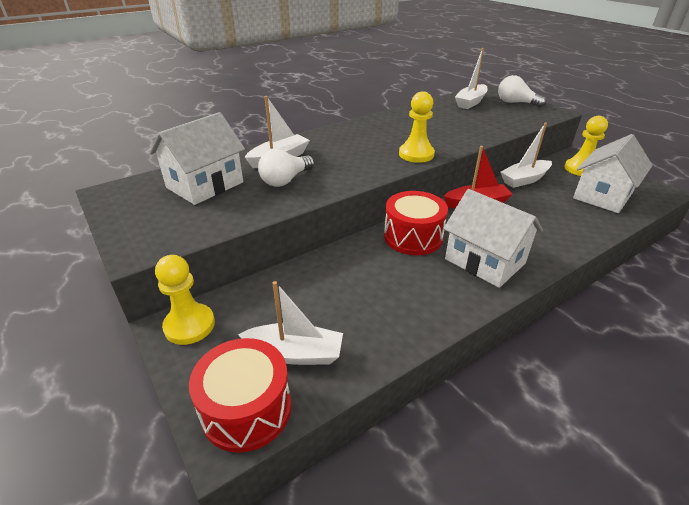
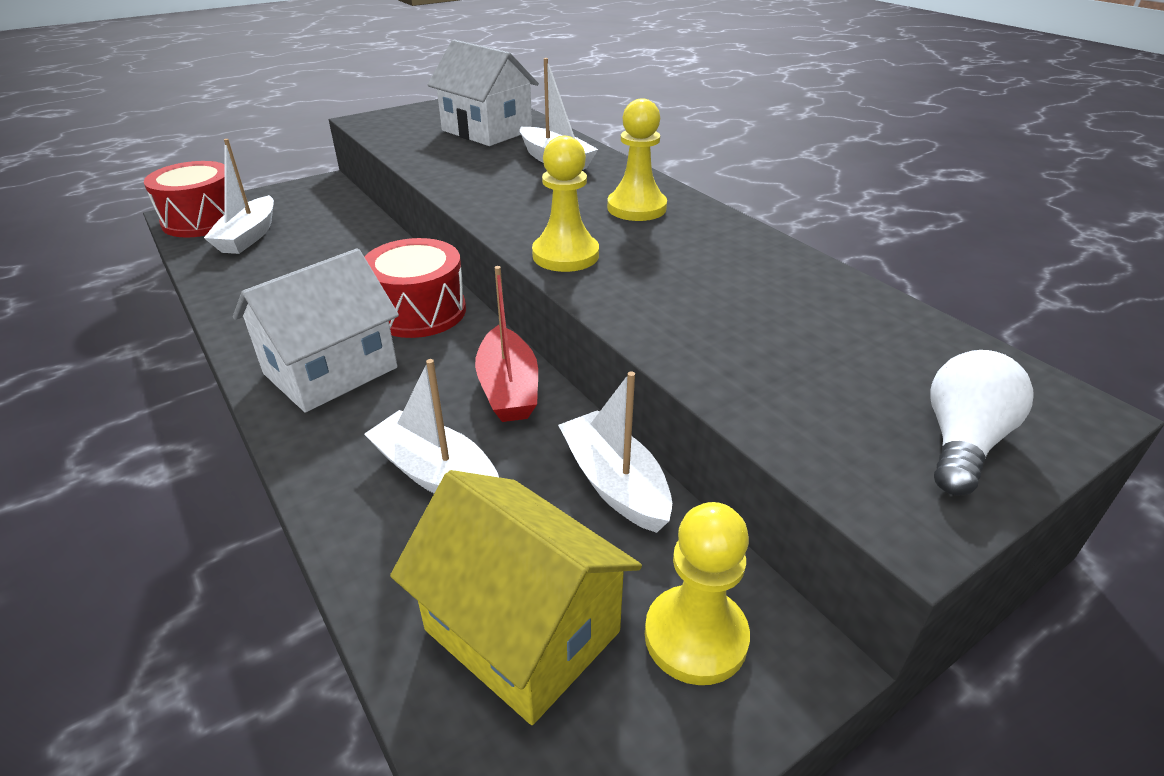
camera: 90 degrees right, 0 degrees up
yellow pawn [155,255,215,345] -> yellow pawn moved to [607,98,667,221]
white light bulb [258,149,314,187] -> none
white boat [455,48,488,109] -> white boat moved to [364,359,499,493]
white house [573,134,653,213] -> yellow house [390,470,642,725]

